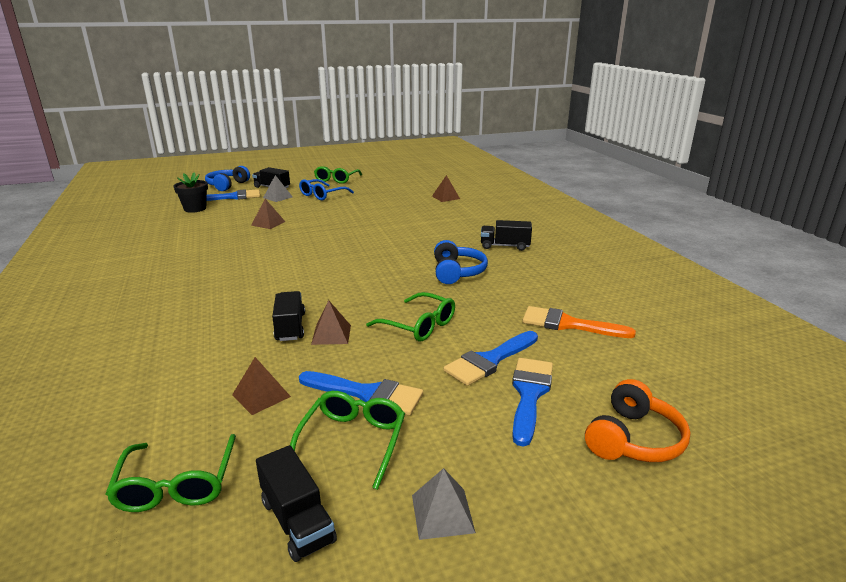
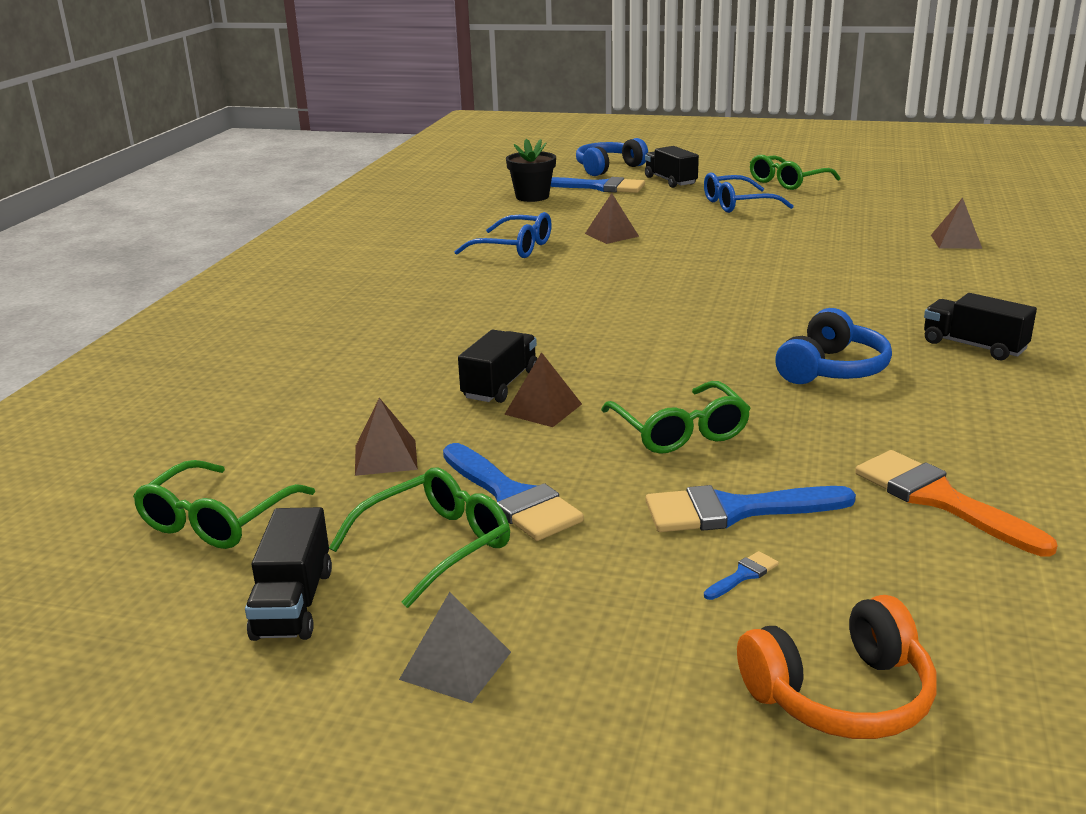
camera: 35 degrees right, 0 degrees up
grey pyramid [263,175,293,202] -> none
blue brush [512,358,553,447] -> blue brush [704,551,779,600], size x0.41
none -> blue glasses [454,212,552,258]

